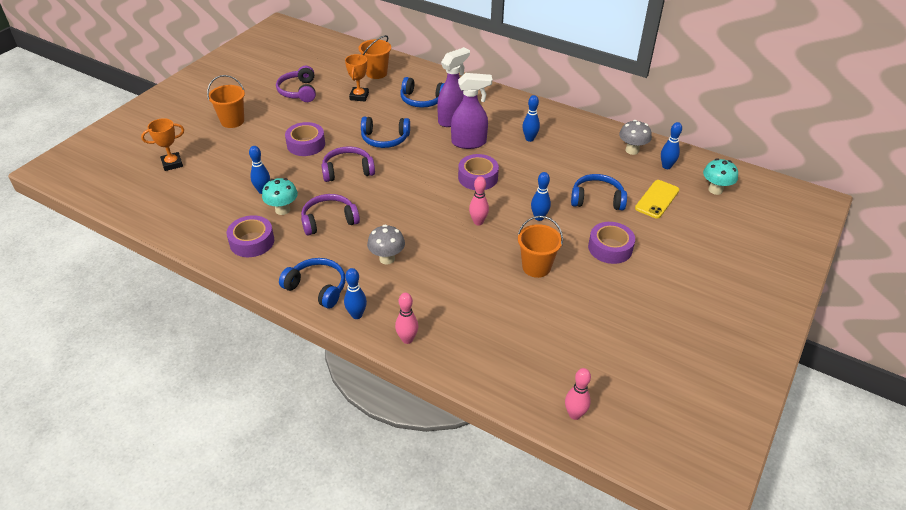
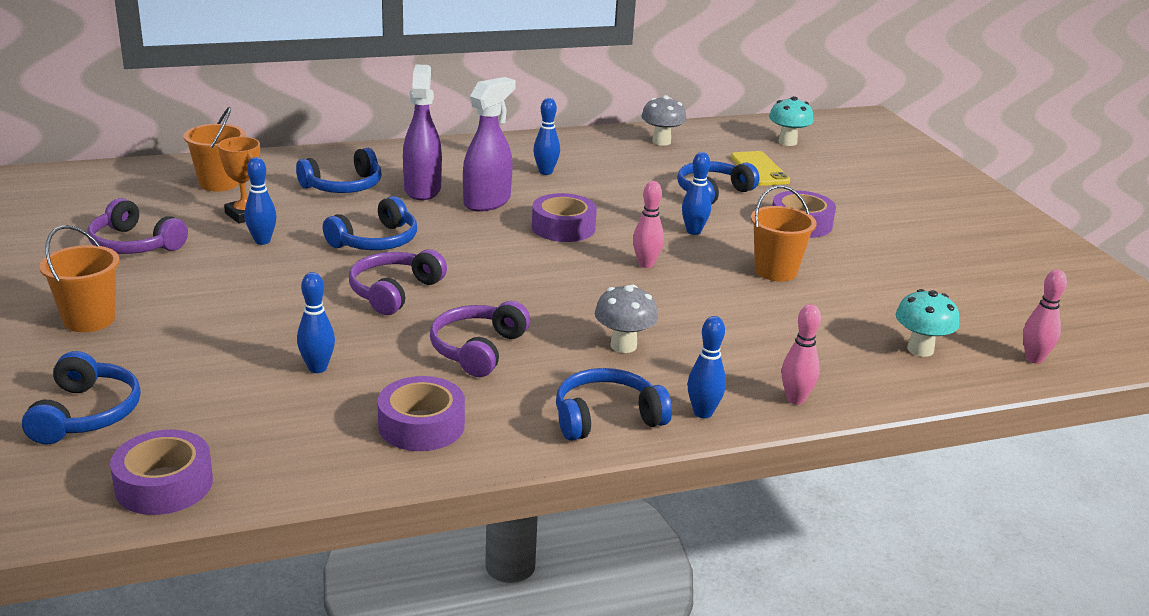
camera: 50 degrees left, 15 degrees down
orange trophy [141,118,184,171] -> blue headphones [22,351,141,445]
turquoise mushroom [262,178,298,215] -> turquoise mushroom moved to [896,289,959,357]
purple tape [285,122,325,156] -> purple tape moved to [110,430,213,515]
blue bowling pin [661,122,682,169] -> blue bowling pin moved to [244,157,277,245]

